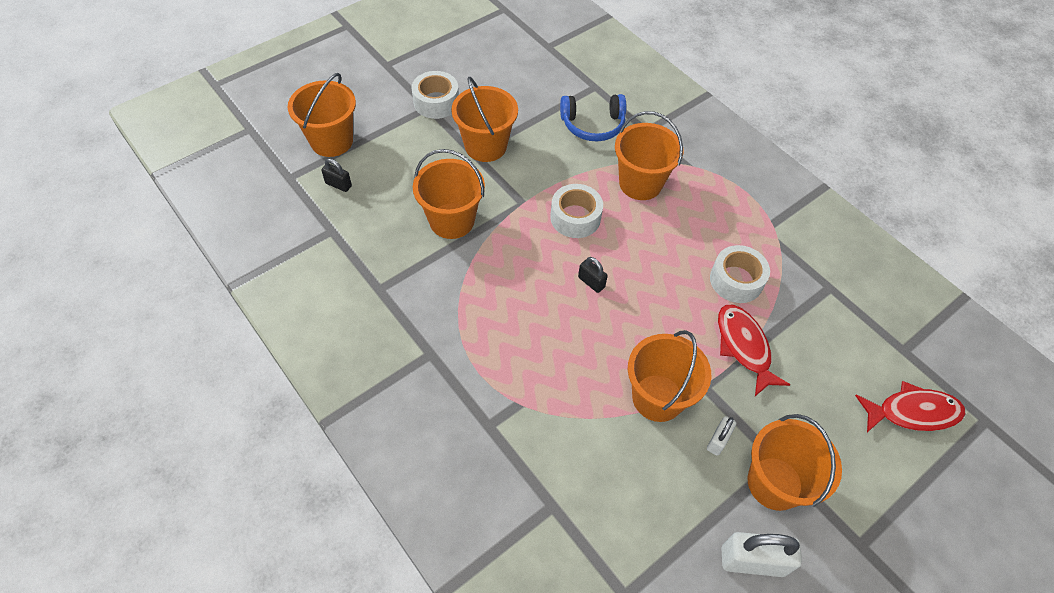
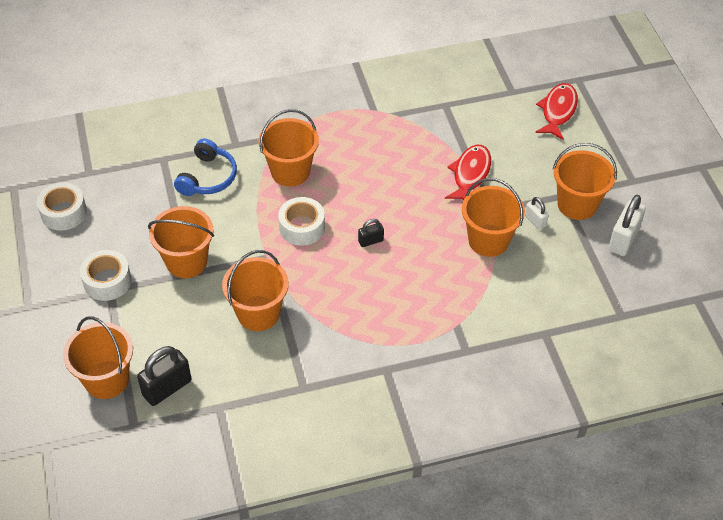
camera: 65 degrees left, 5 degrees down
black padlock [321,159,352,192] -> black padlock [137,346,191,406], size x1.83
white tape [710,245,770,303] -> white tape moved to [37,182,87,231]
red fish [718,305,790,396] -> red fish turned 105 degrees clockwise [445,145,491,200]

